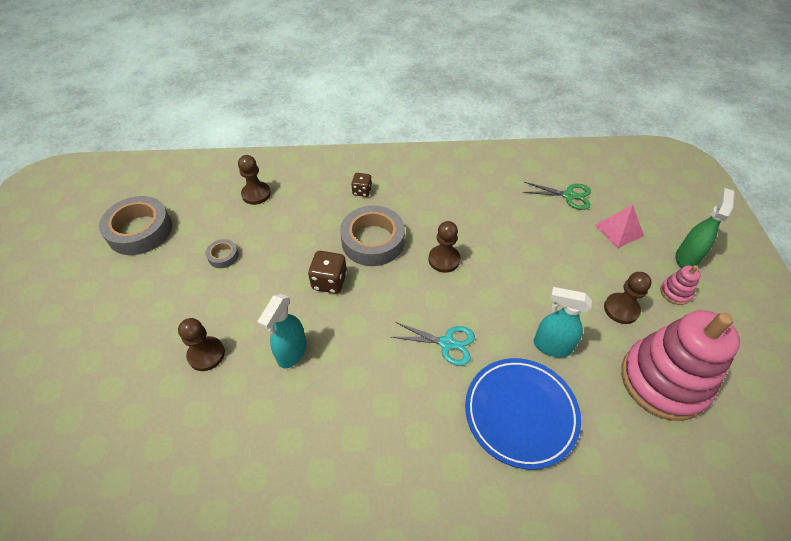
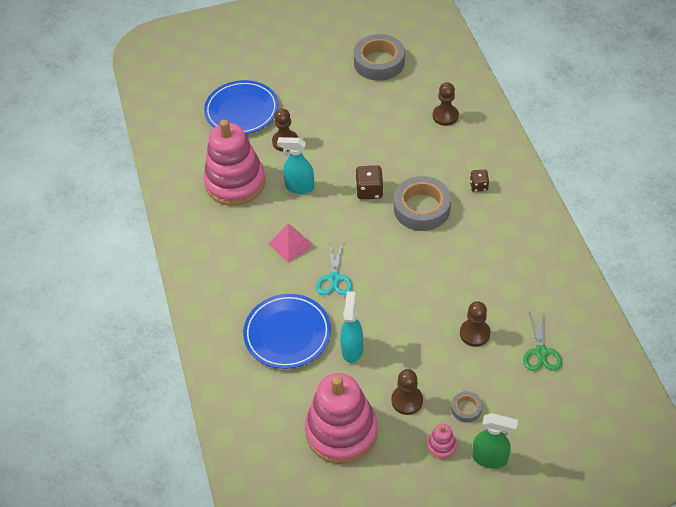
camera: 80 degrees right, 0 degrees up
grey tape [206,239,239,268] -> grey tape moved to [451,391,482,423]
brown pawn [428,221,460,273] -> brown pawn moved to [460,301,490,347]
pink pyramid [595,205,644,248] -> pink pyramid moved to [269,224,313,263]
none -> pink stacking toy [203,119,265,206]
none -> blue plate [204,80,279,134]

